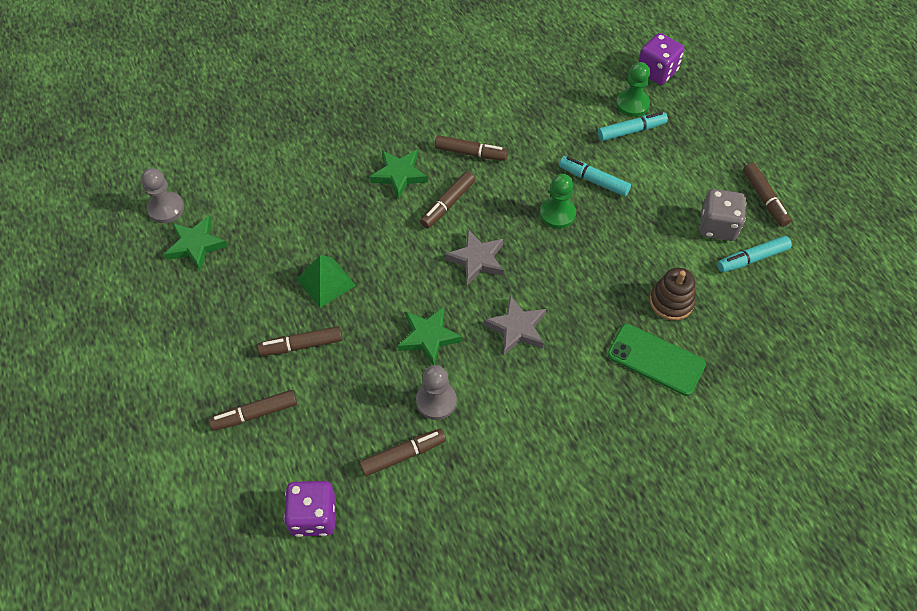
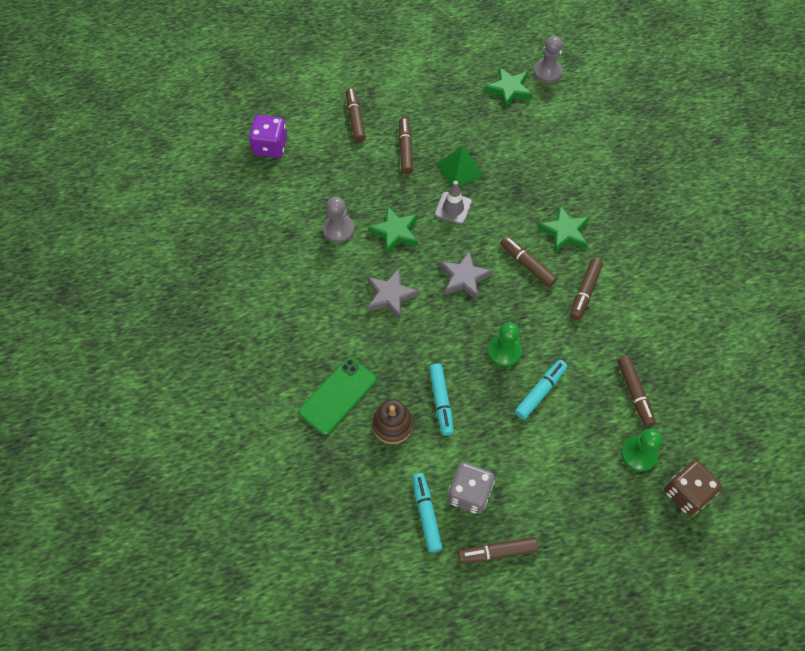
camera: 100 degrees right, 5 degrees up
brown marker [359,429,446,477] -> brown marker moved to [617,356,656,427]
turquoise marker [598,112,668,141] -> turquoise marker moved to [429,364,454,436]
purple dice [638,33,684,85] -> brown dice [664,460,722,516]
none -> grey traffic cone [434,181,472,224]

